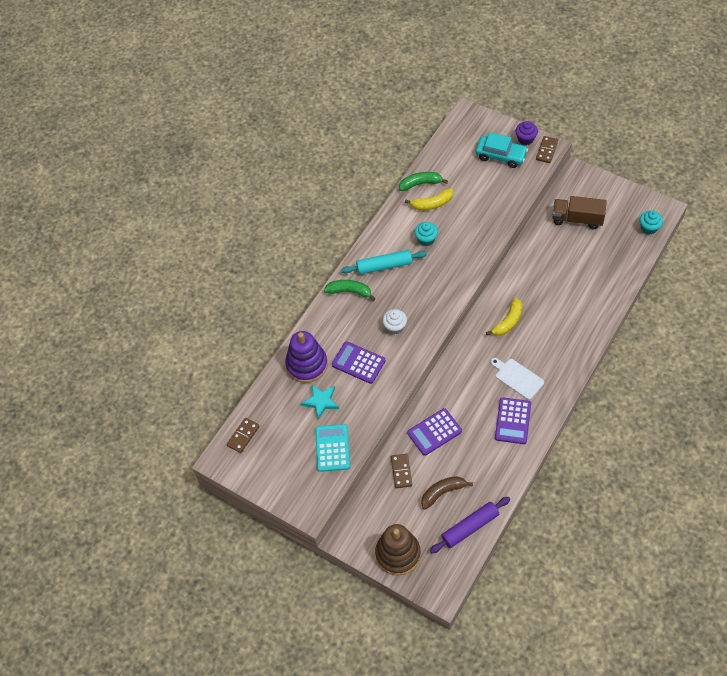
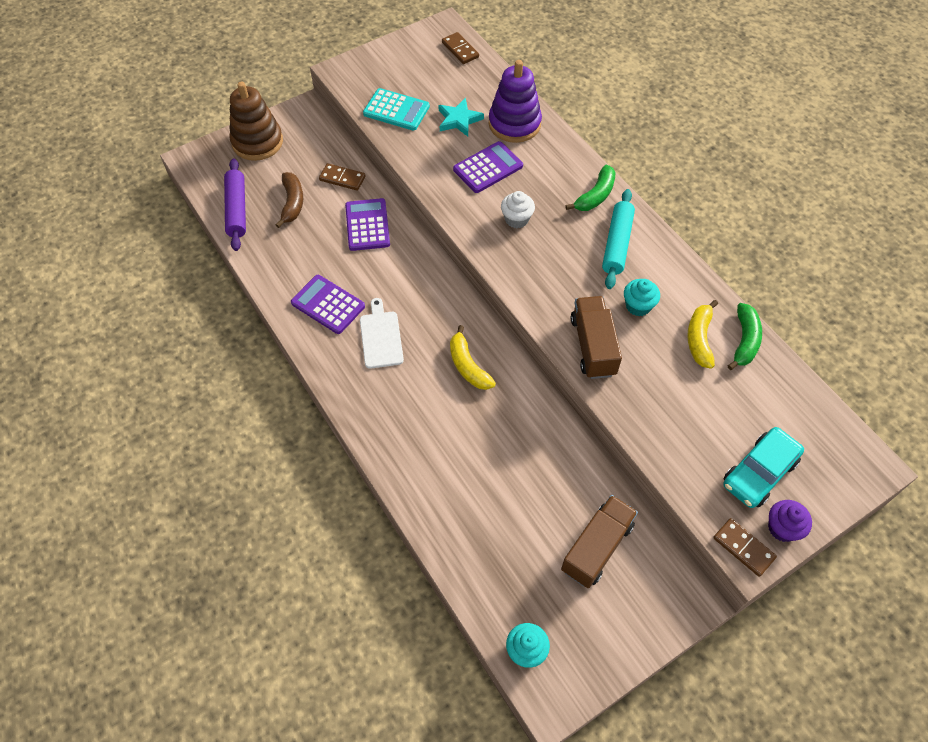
camera: 110 degrees right, 0 degrees up
white cutting board [491,358,544,400] -> white cutting board turned 75 degrees counterclockwise [360,298,404,369]
none -> brown truck [571,296,622,379]

